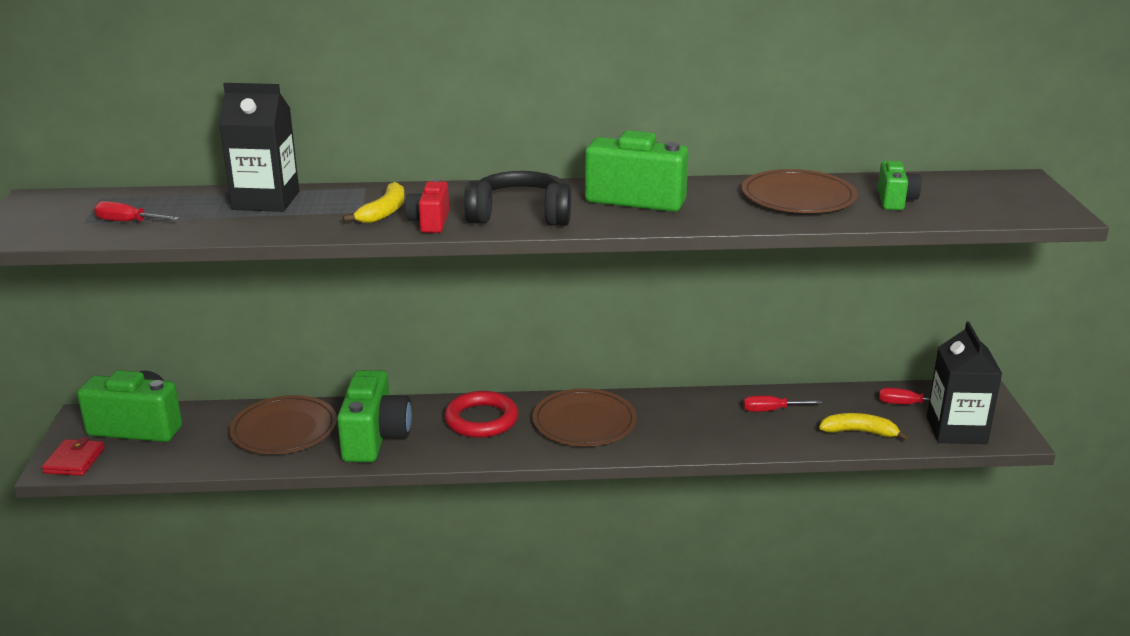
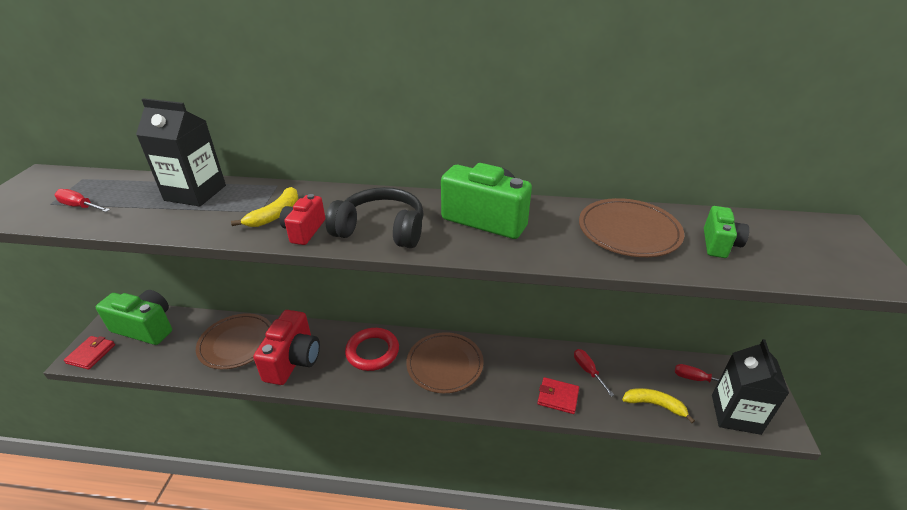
camera: 10 degrees right, 10 degrees up
green camera [337,370,412,462] -> red camera [253,310,320,385]
red screwdriver [743,396,822,412] -> red screwdriver turned 60 degrees clockwise [574,349,614,396]
none -> red wallet [537,377,579,414]

